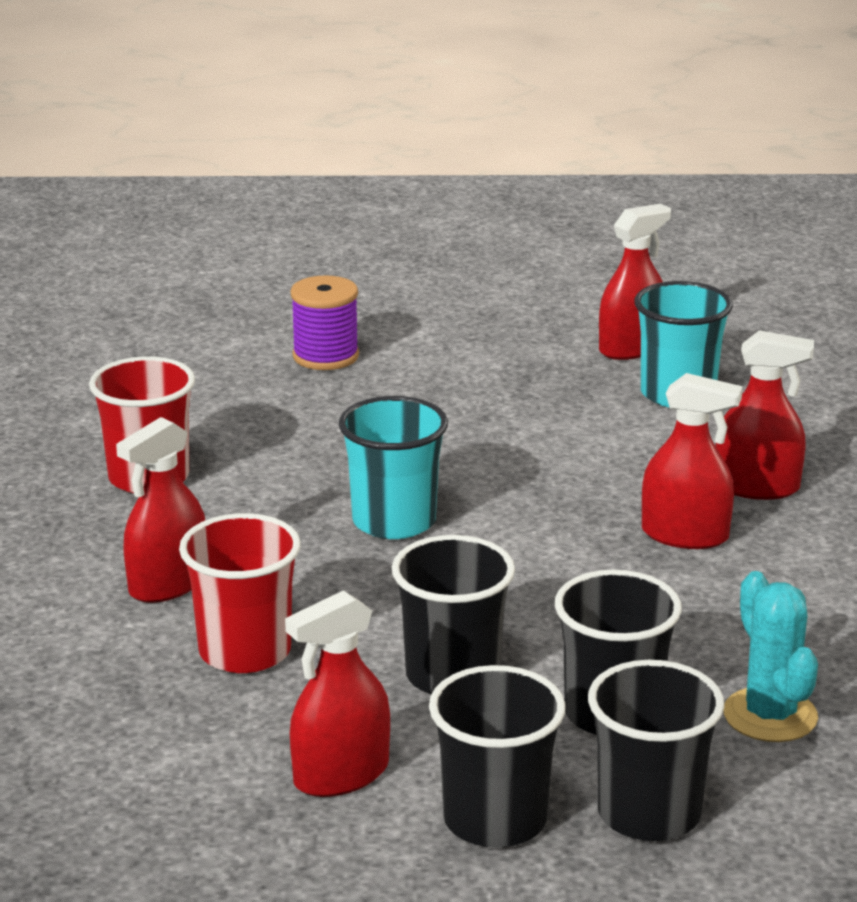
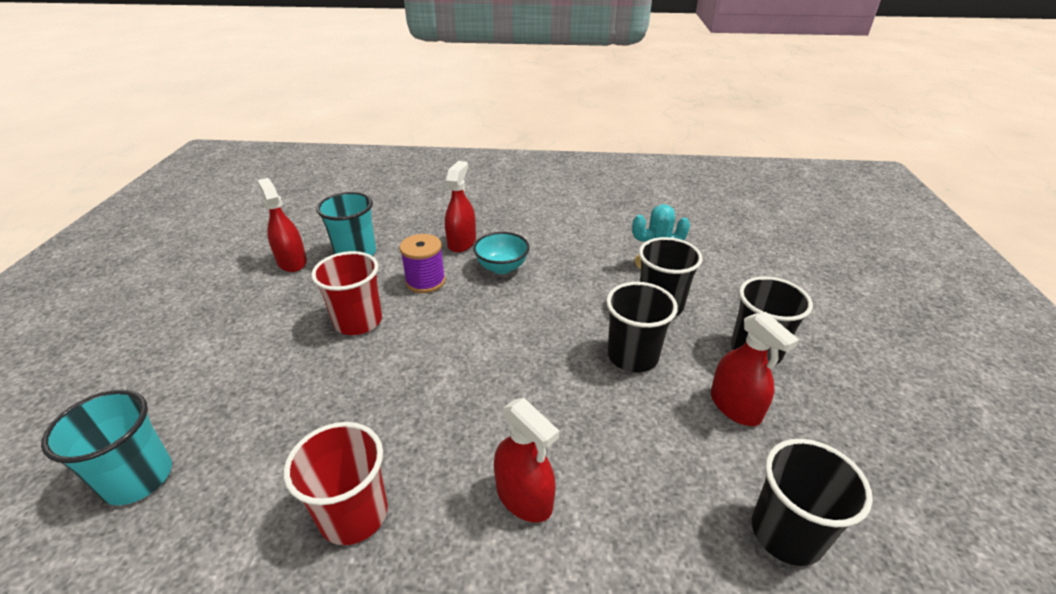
camera: 85 degrees left, 10 degrees up
red cup [179,513,301,673] -> red cup moved to [311,251,382,335]
purple spool [290,275,359,370] -> purple spool moved to [399,234,446,293]
turquoise cup [339,396,448,539] -> turquoise cup moved to [41,390,172,505]
black cup [588,660,724,841] -> black cup moved to [752,439,873,566]
red spray bottle [642,373,743,549] -> turquoise bowl [473,232,530,274]

